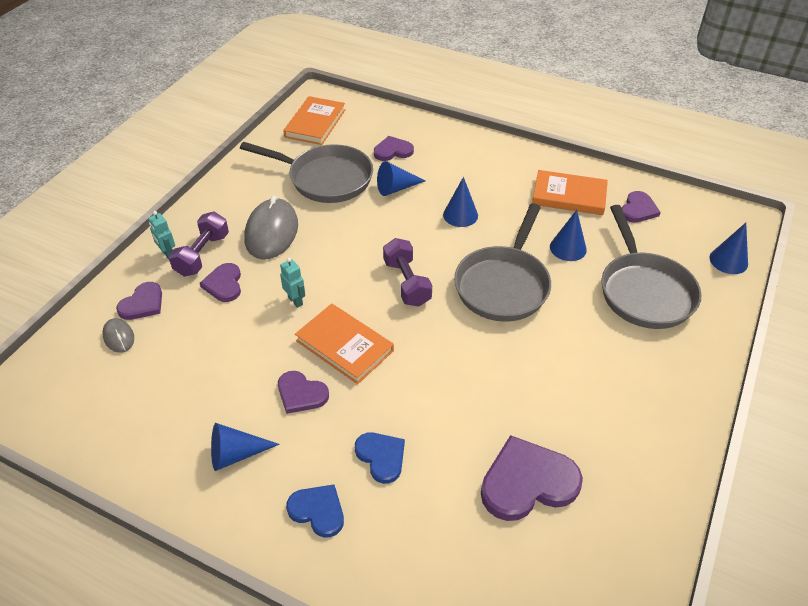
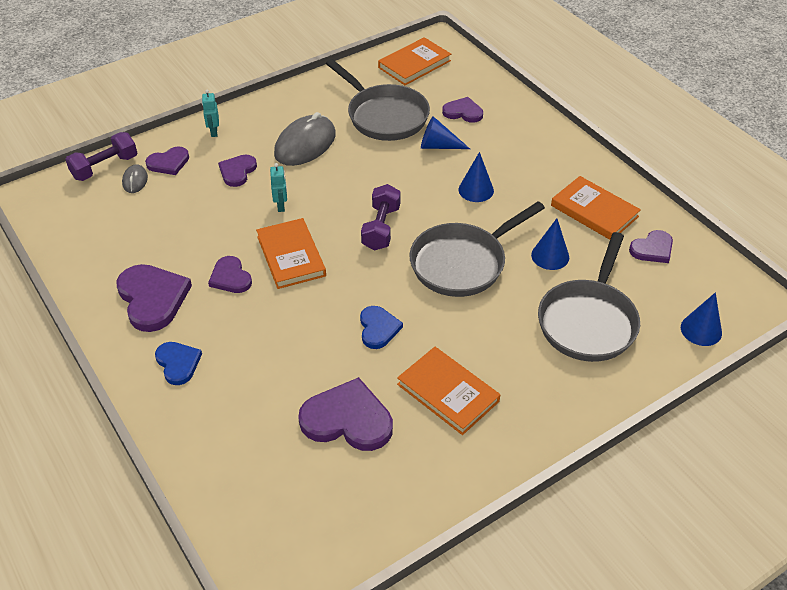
camera: 30 degrees right, 0 degrees up
purple dumbbell [169,212,229,277] -> purple dumbbell moved to [65,132,137,181]
blue cone [211,423,280,471] -> purple heart [116,264,192,332]
blue heart [355,432,405,484] -> blue heart moved to [360,306,403,349]
none -> orange book [397,347,500,435]

